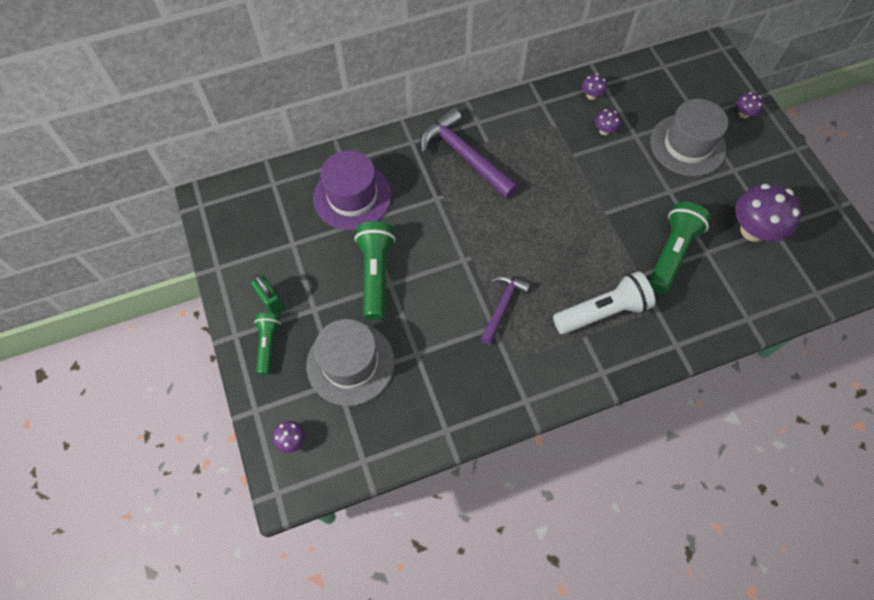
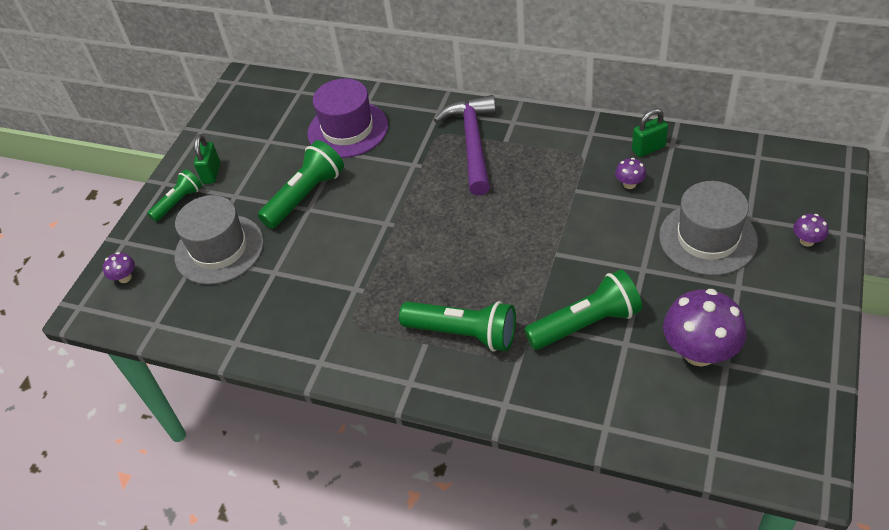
camera: 45 degrees right, 15 degrees down
purple hammer [480,275,531,345] -> none
white flashlight [553,271,655,334] -> green flashlight [399,301,516,352]
purple mushroom [582,74,607,100] -> green padlock [632,108,668,157]

